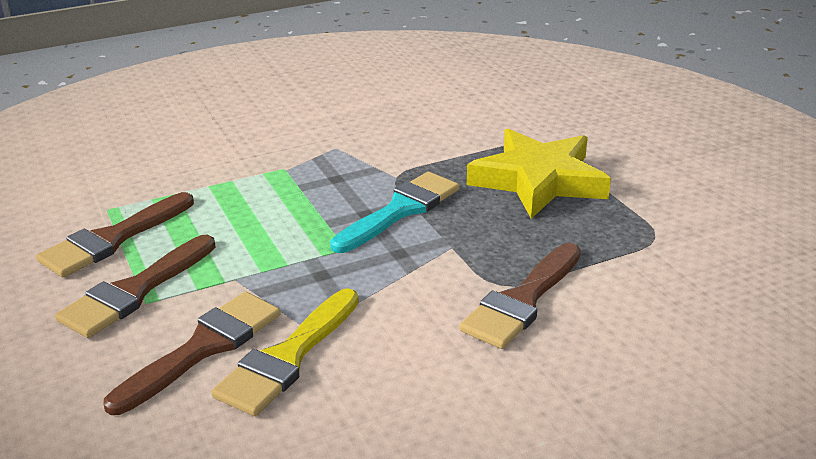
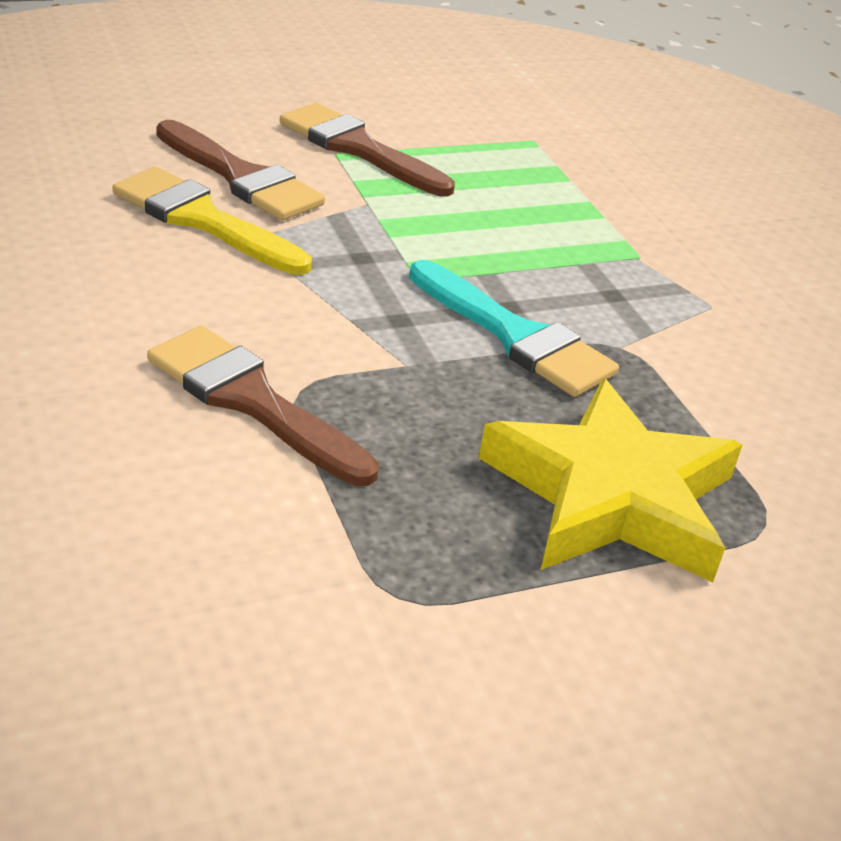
camera: 90 degrees right, 5 degrees up
brown brush [36,192,194,277] -> none

